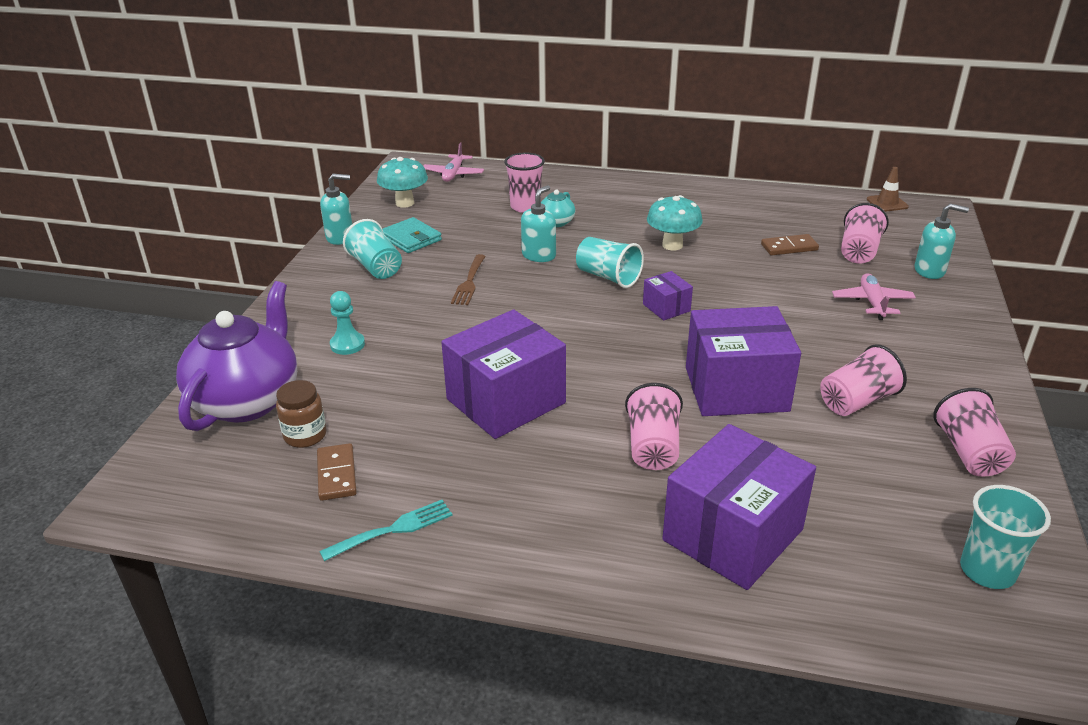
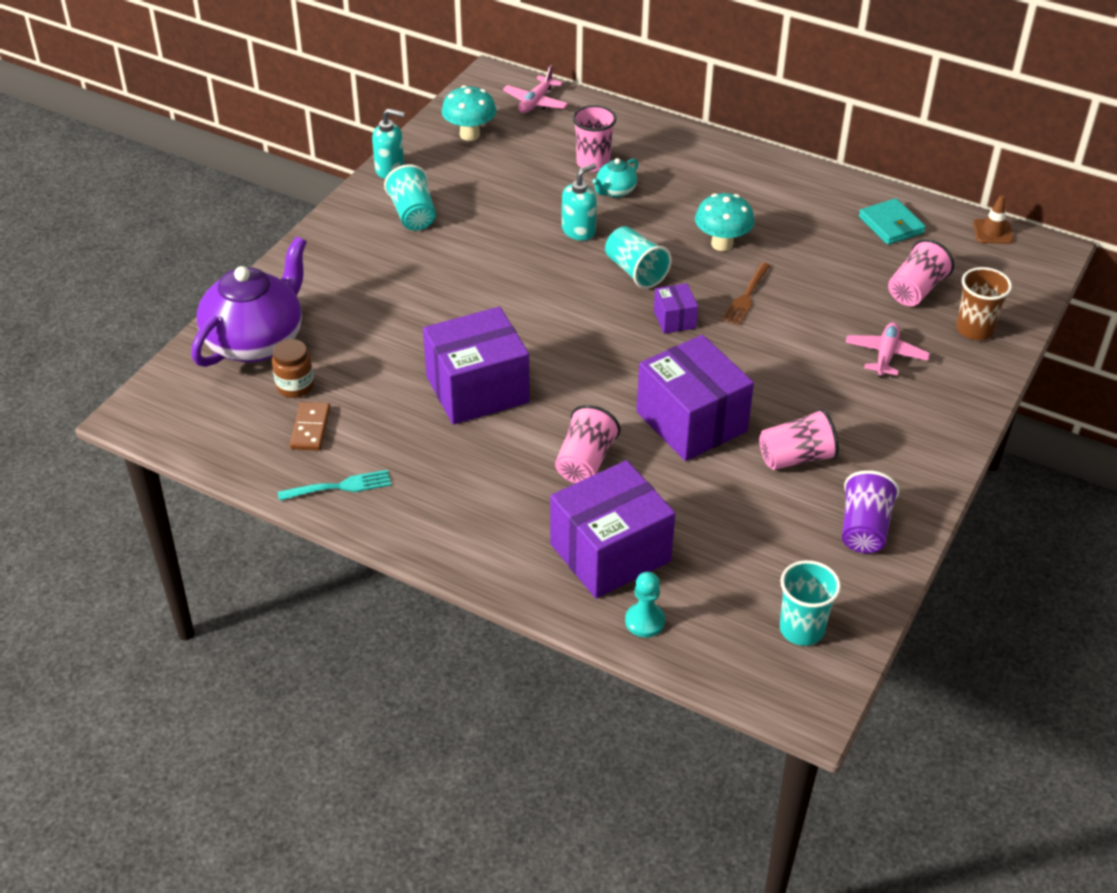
camera: 15 degrees right, 10 degrees up
turquoise pawn [330,291,365,355] -> turquoise pawn moved to [625,572,665,637]
turquoise wallet [382,217,442,253] -> turquoise wallet moved to [859,198,926,245]
brown fork [451,254,486,305] -> brown fork moved to [722,262,770,326]
purple box [686,306,801,416] -> purple box turned 45 degrees clockwise [636,335,754,461]
brown domino [761,234,819,255] -> none
turquoise soap dispenser [915,204,969,279] -> brown cup [956,267,1012,340]
pink cup [933,388,1016,476] -> purple cup [842,470,899,553]

